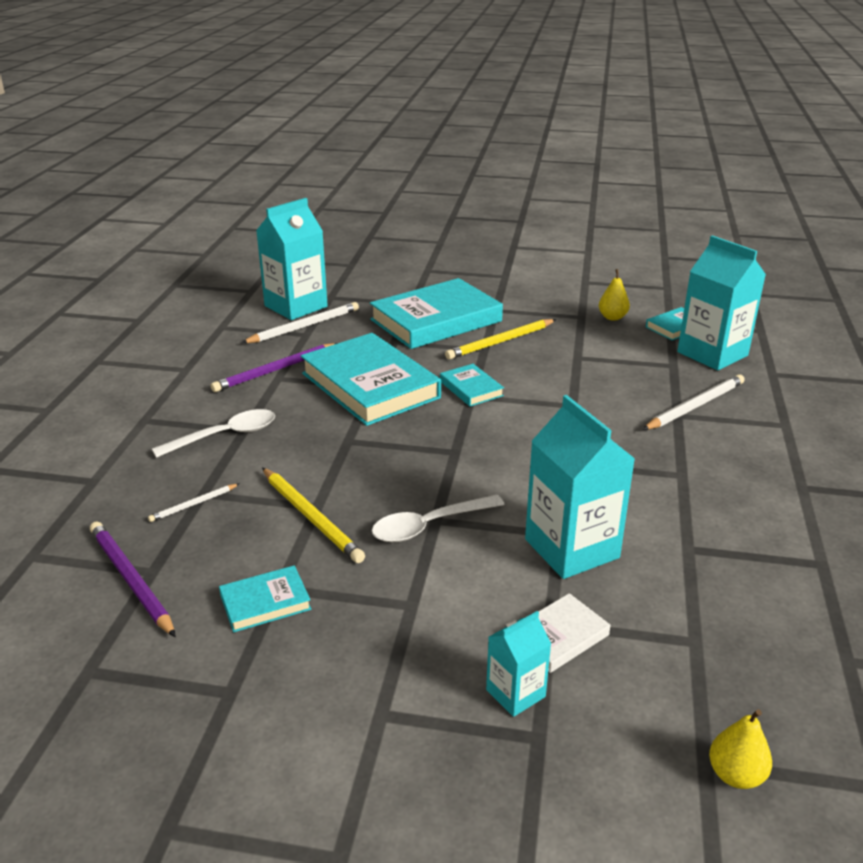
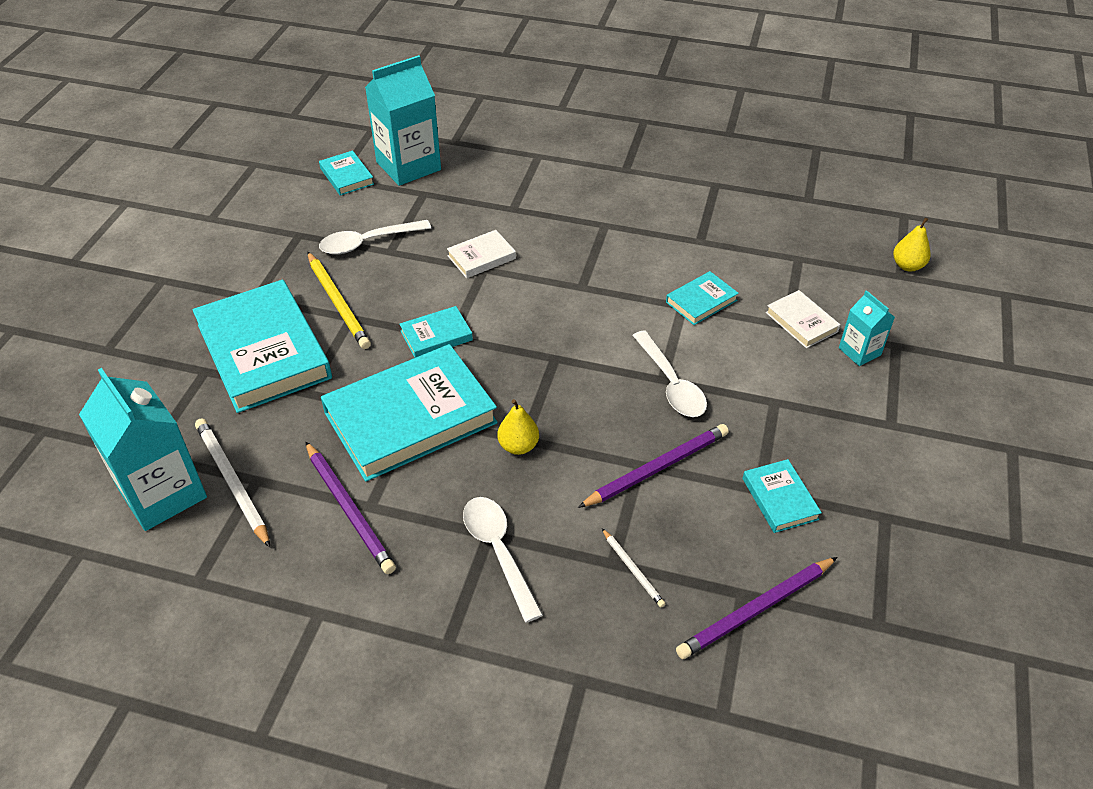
camera: 85 degrees left, 15 degrees up
yellow pencil [262,467,365,563] -> purple pencil [578,424,729,508]
turquoise carton [525,395,635,579] -> turquoise book [666,271,739,325]
yellow pear [599,269,630,321] -> yellow pear moved to [497,399,539,455]
white pencil [643,374,745,430] -> none
none -> white spoon [319,220,431,255]
none -> white book [447,230,516,278]

